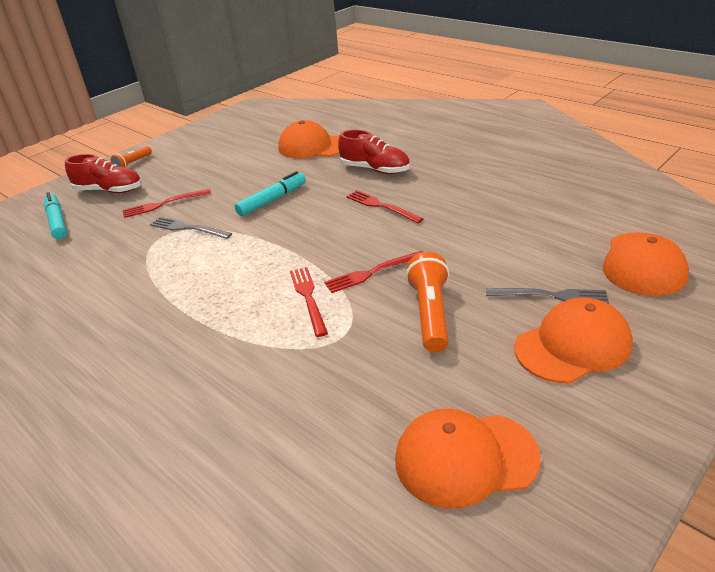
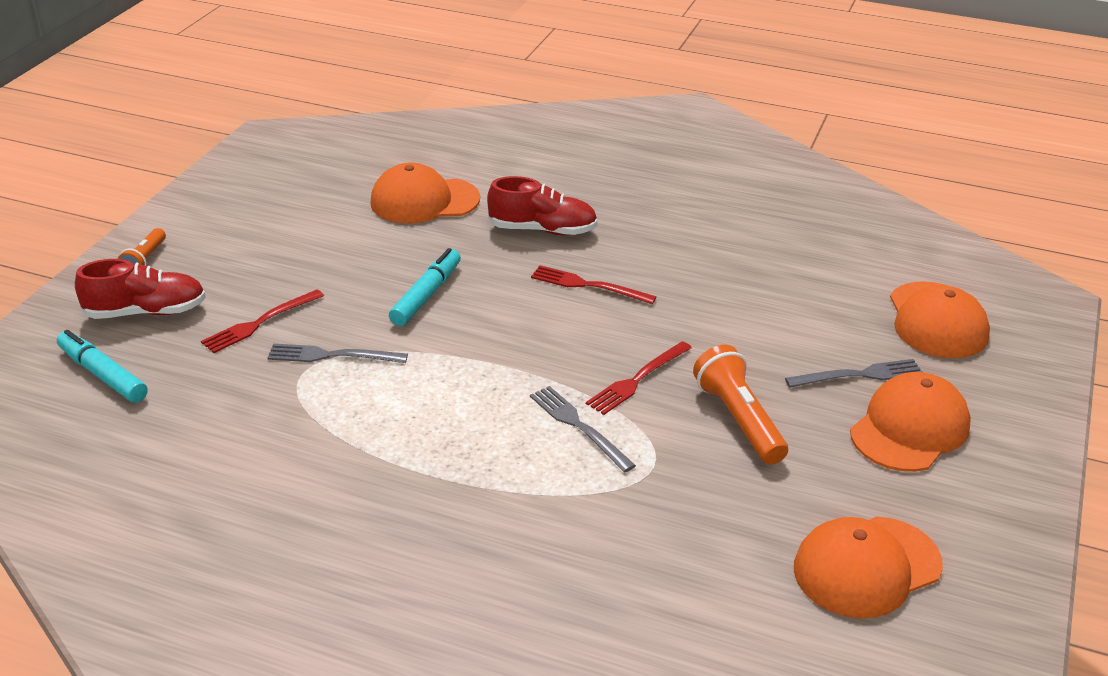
camera: 25 degrees left, 0 degrees up
red fork [290,267,328,337] -> grey fork [530,386,636,472]

